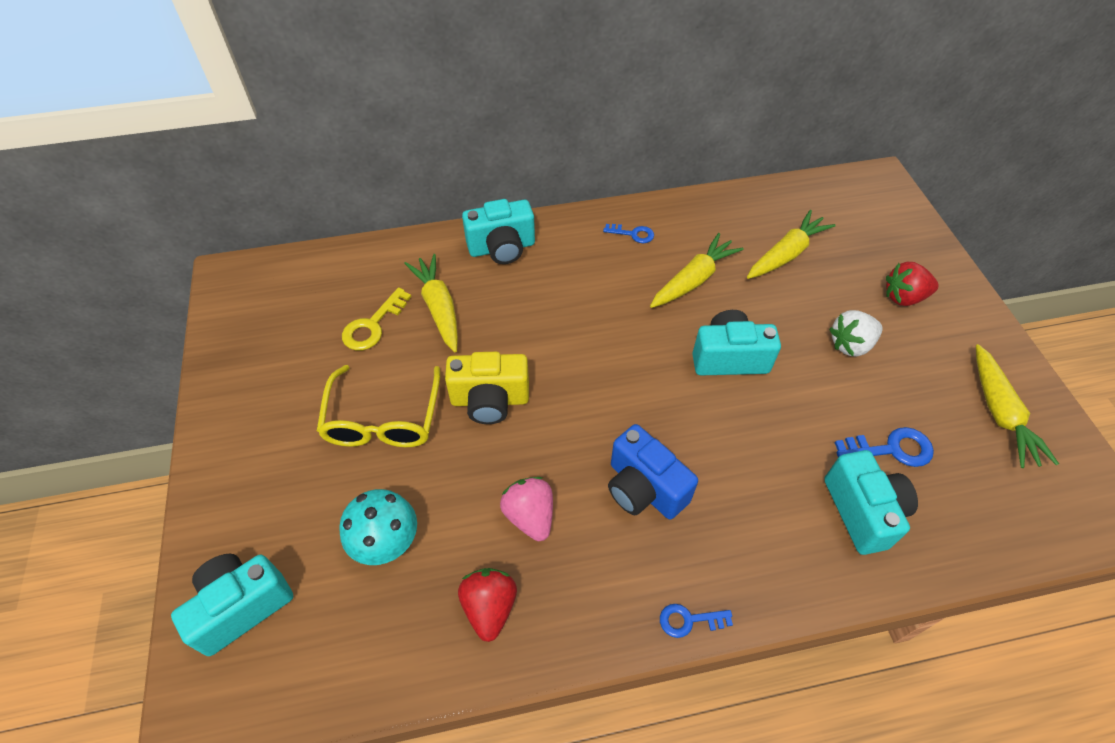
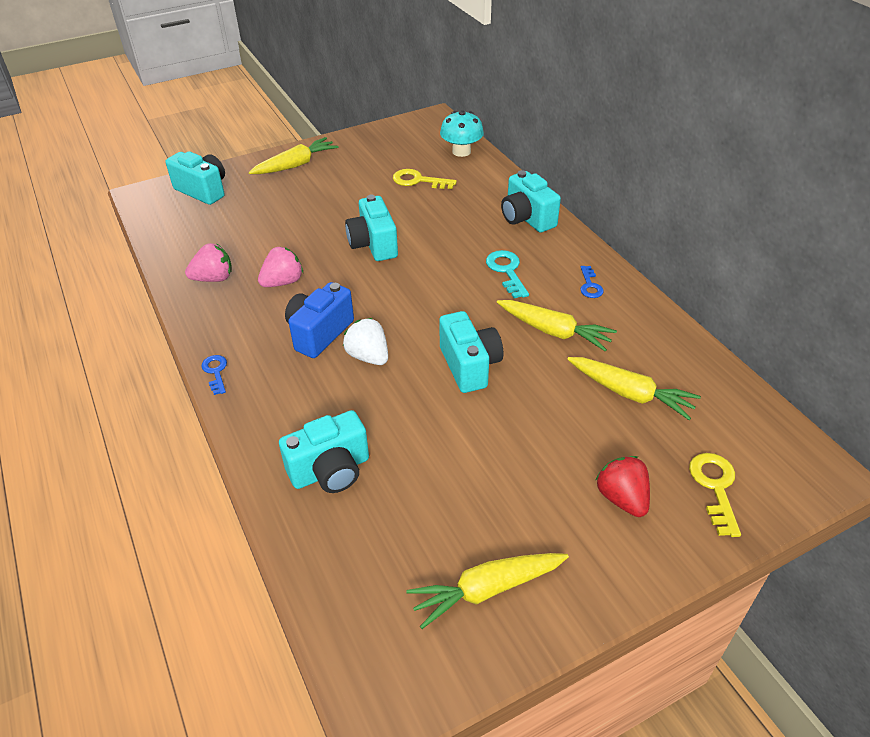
camera: 75 degrees right, 10 degrees down
yellow glasses [317,365,440,447] -> none
turquoise mushroom [339,489,417,565] -> turquoise mushroom moved to [440,110,484,157]
yellow carrot [404,254,458,352] -> yellow carrot moved to [249,137,339,174]
yellow camera [445,352,529,424] -> turquoise camera [345,195,398,261]
red strawberry [458,568,517,642] -> pink strawberry [185,243,232,282]
white strawberry [829,310,883,357] -> white strawberry moved to [343,318,388,365]
blue key [835,427,934,467] -> none
none -> turquoise key [486,250,529,298]
none -> yellow key [689,453,741,537]

